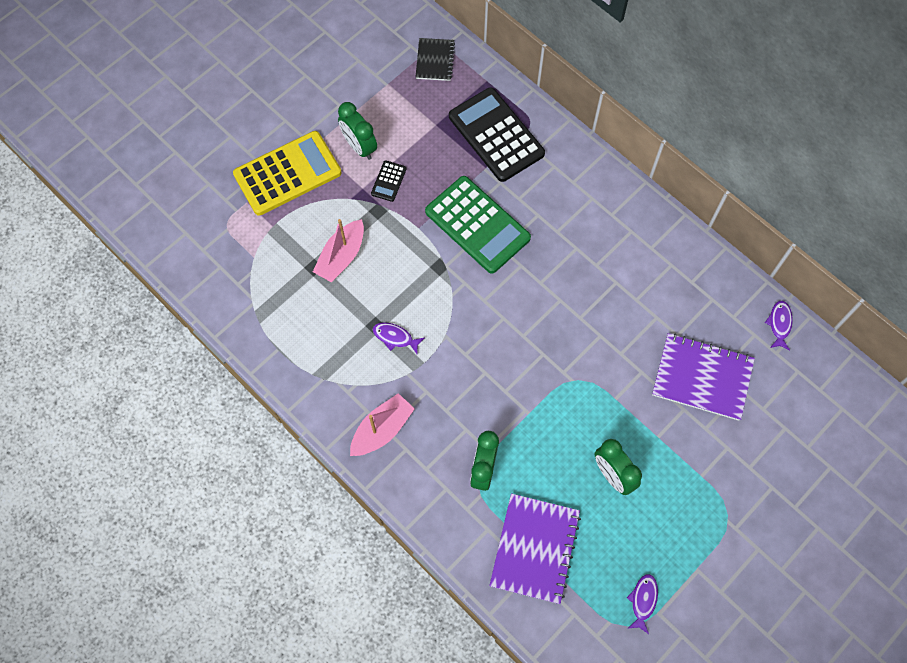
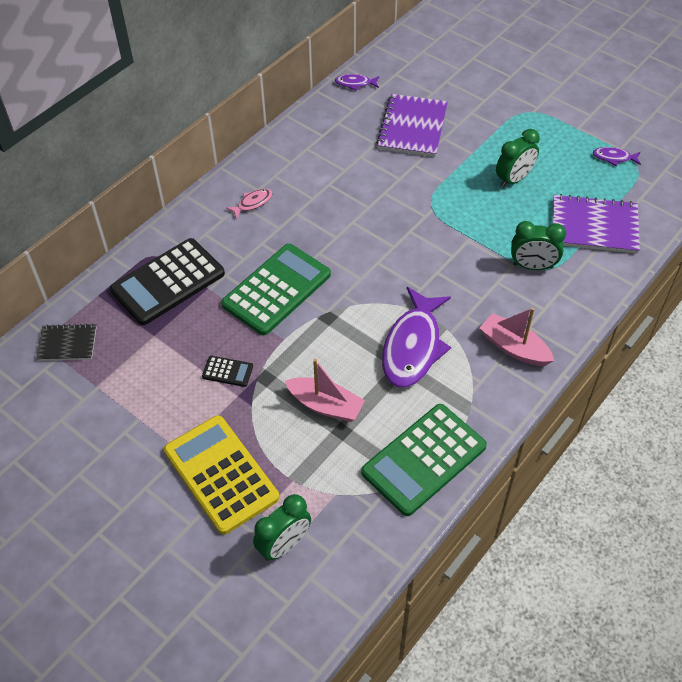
camera: 95 degrees left, 15 degrees down
green clock [338,102,377,160] -> green clock moved to [253,494,311,561]
purple fish [373,322,425,354] -> purple fish [382,287,451,388], size x2.25
none -> pink fish [226,189,273,219]
none -> green calculator [361,404,487,516]

